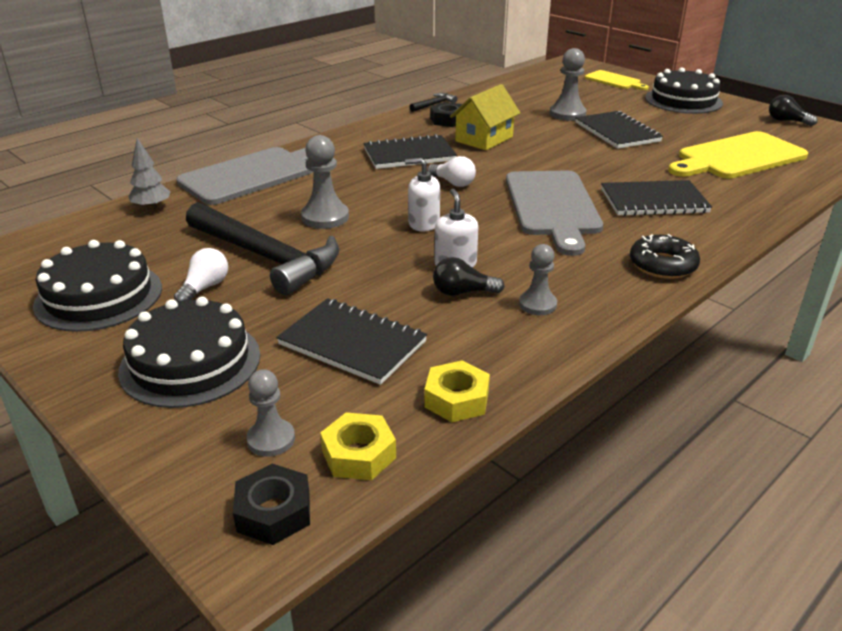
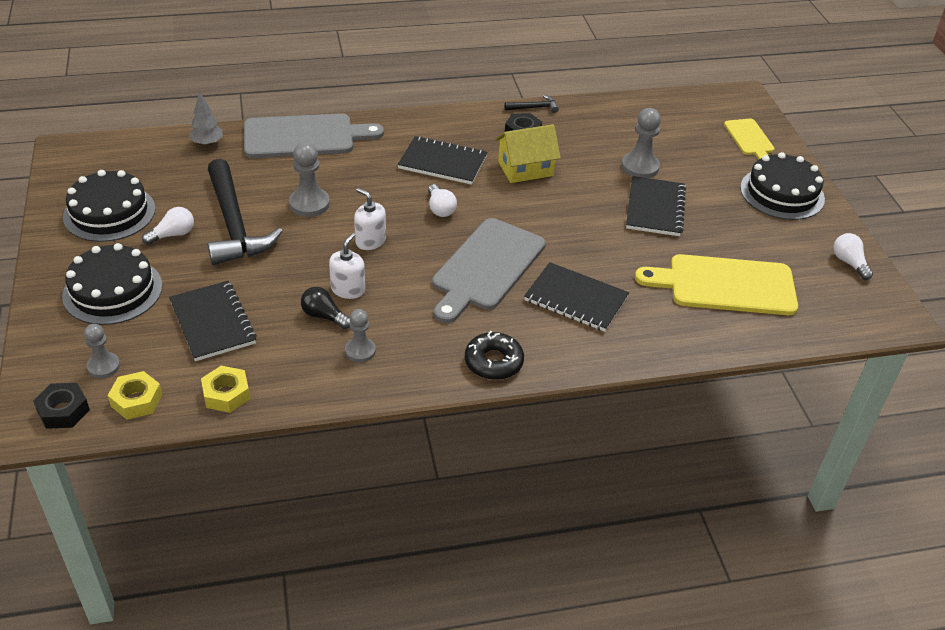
camera: 30 degrees right, 10 degrees up
black light bulb [769,95,817,126] -> white light bulb [833,233,873,280]

